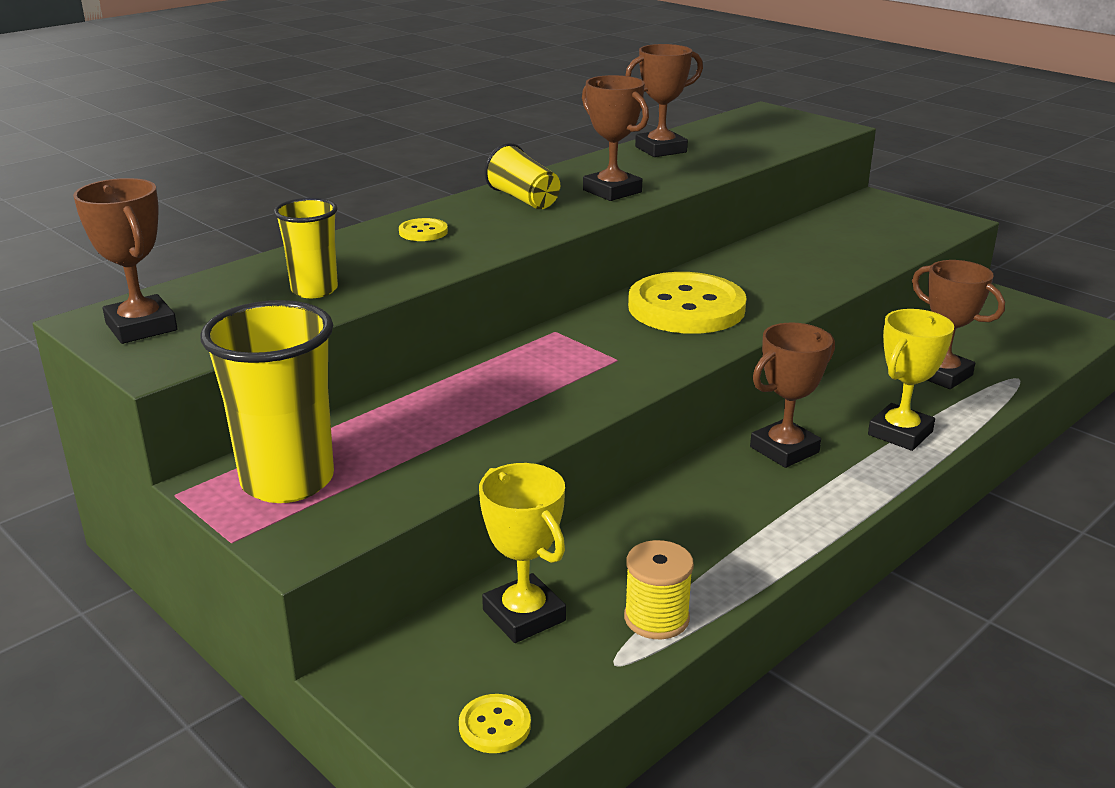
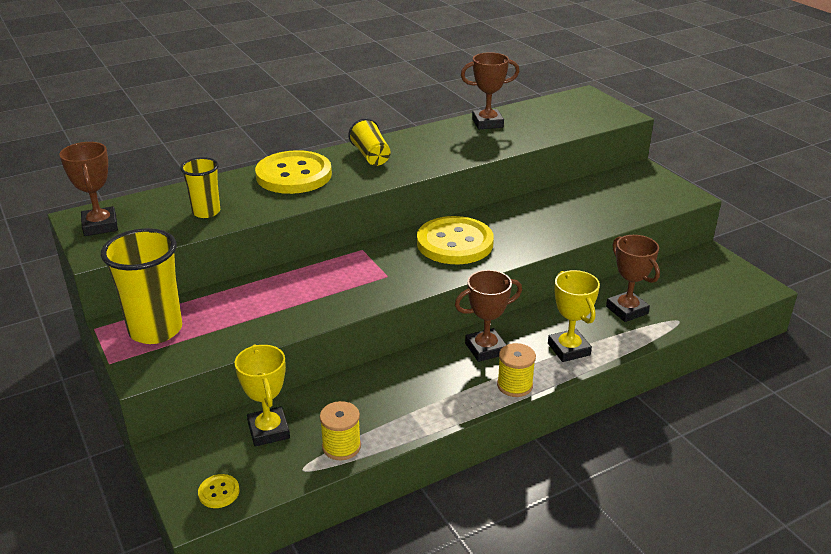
camera: 15 degrees right, 5 degrees up
yellow button [399,218,448,241] -> yellow button [255,150,332,194], size x2.46
brown trophy [582,75,649,201] -> none
yellow trophy [868,309,954,451] -> yellow trophy turned 75 degrees counterclockwise [548,270,600,362]
none -> yellow spool [497,343,536,397]

